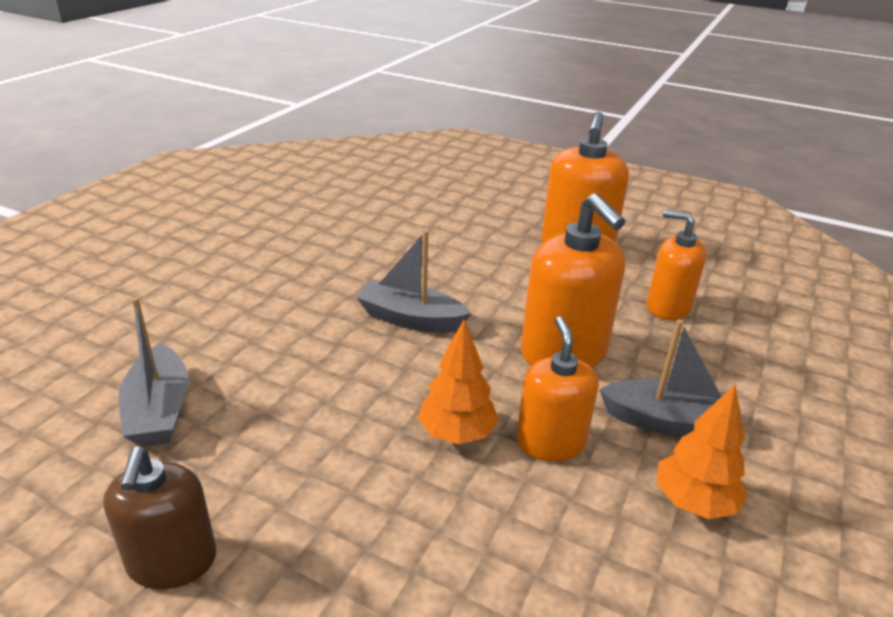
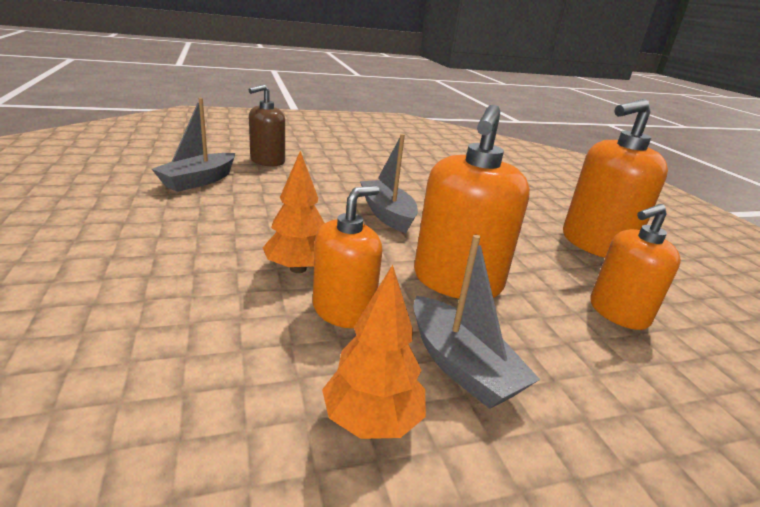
camera: 45 degrees right, 5 degrees down
brown soap dispenser [103,447,216,589] -> brown soap dispenser moved to [249,84,285,166]
orange soap dispenser [647,210,706,320] -> orange soap dispenser turned 105 degrees counterclockwise [590,204,681,330]

